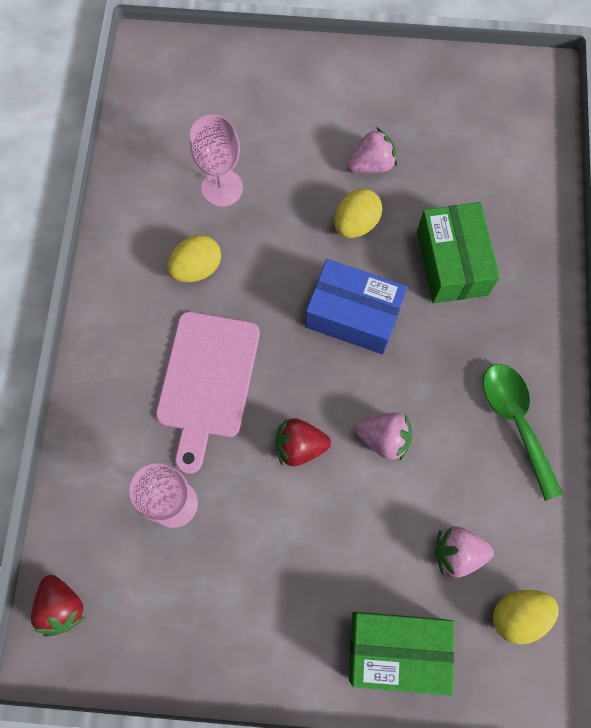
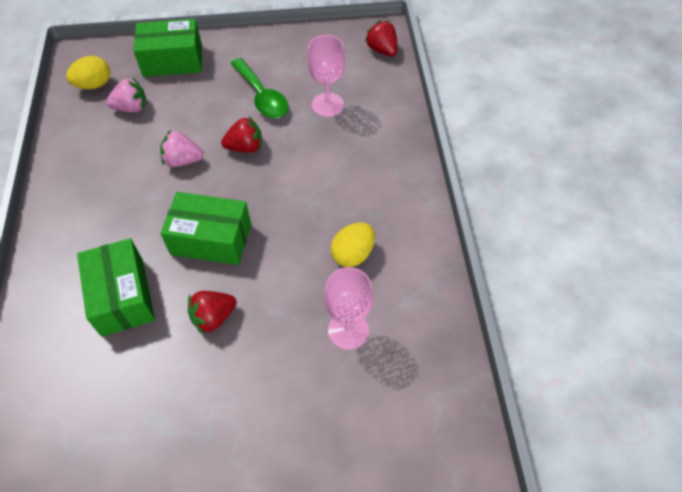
camera: 170 degrees right, 15 degrees down
pink cutting board [156,311,260,474] -> none
blue box [306,259,408,354] -> green box [160,192,251,265]
yellow egg [334,189,382,238] -> red strawberry [188,291,237,335]
pink strawberry [348,127,397,174] -> none
green spoon [483,364,563,501] -> green spoon moved to [231,58,289,118]

